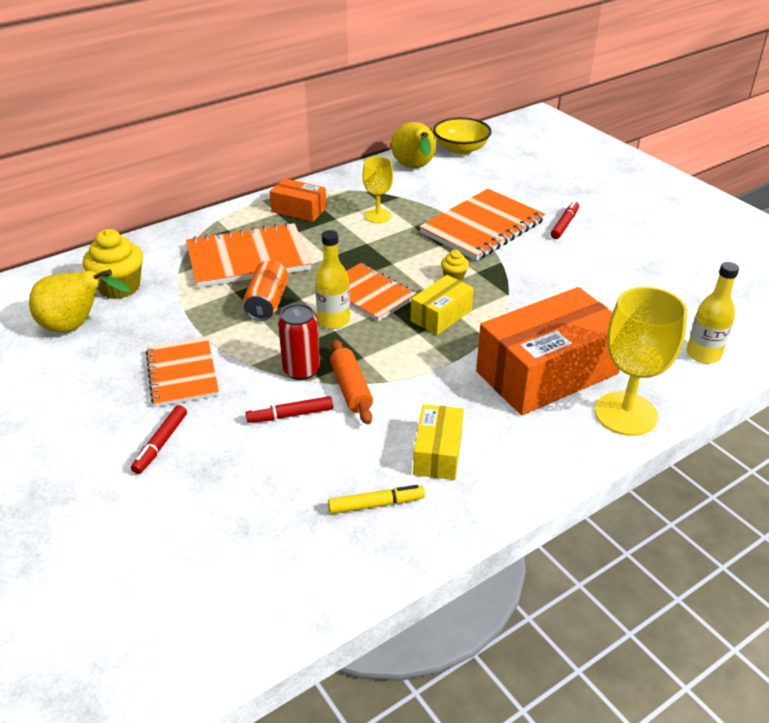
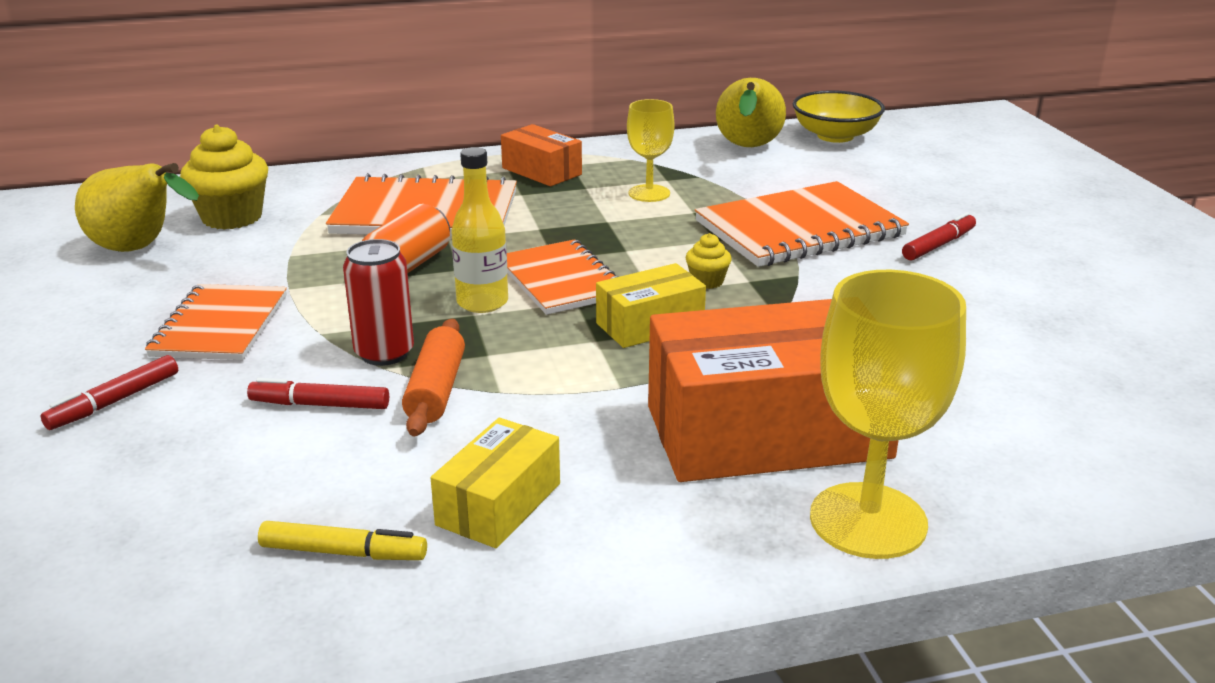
camera: 20 degrees right, 10 degrees down
yellow bottle [687,262,739,364] -> none

